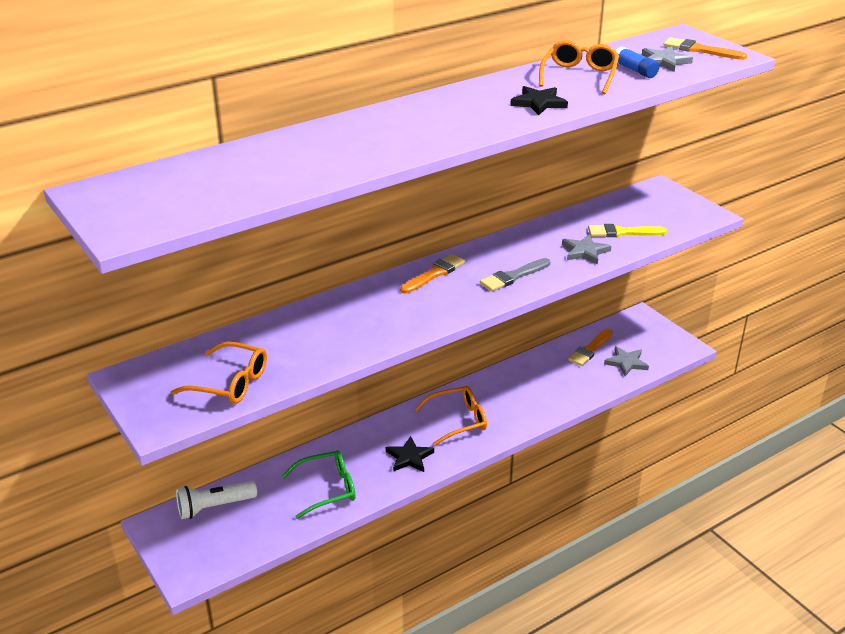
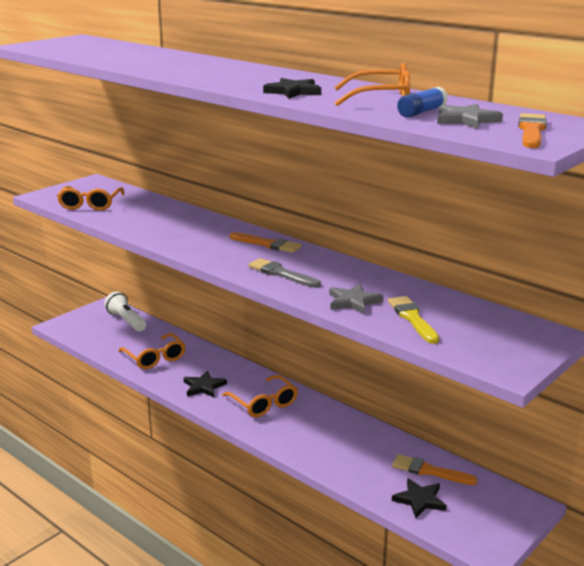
camera: 75 degrees right, 10 degrees down
green glasses [282,450,356,519] -> orange glasses [118,333,186,369]
grey star [604,346,649,376] -> black star [392,478,447,518]

